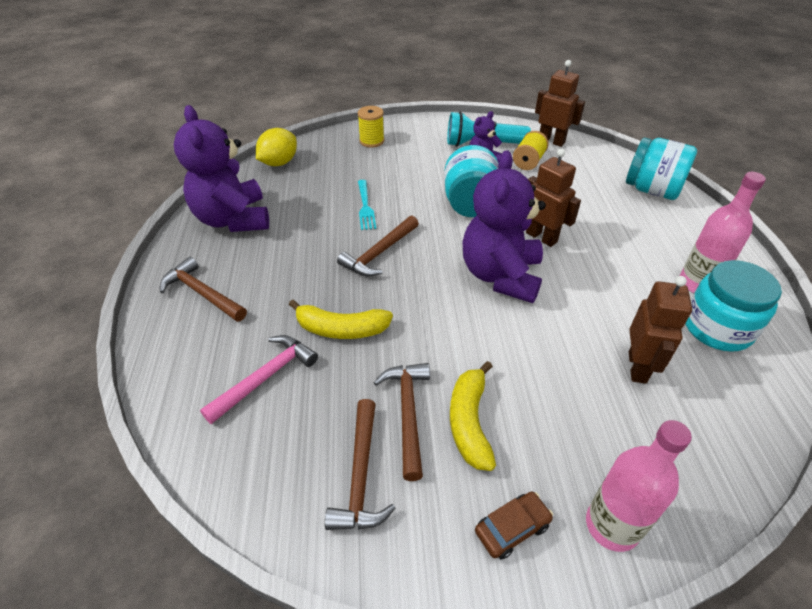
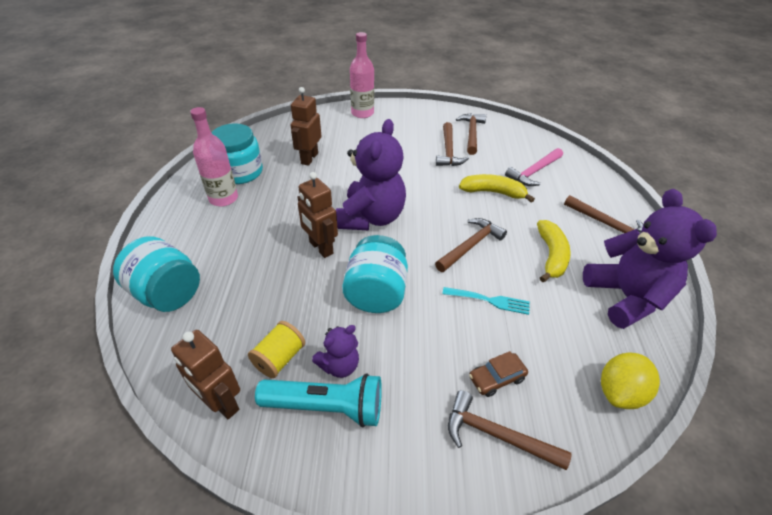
camera: 175 degrees left, 0 degrees up
yellow spool [358,106,384,148] -> brown hammer [448,390,572,470]
turquoise fork [358,180,376,230] -> turquoise fork turned 105 degrees clockwise [442,287,530,315]
yellow banana [450,361,496,471] -> yellow banana moved to [537,220,571,282]
brown car [475,491,553,560] -> brown car moved to [469,351,528,397]

